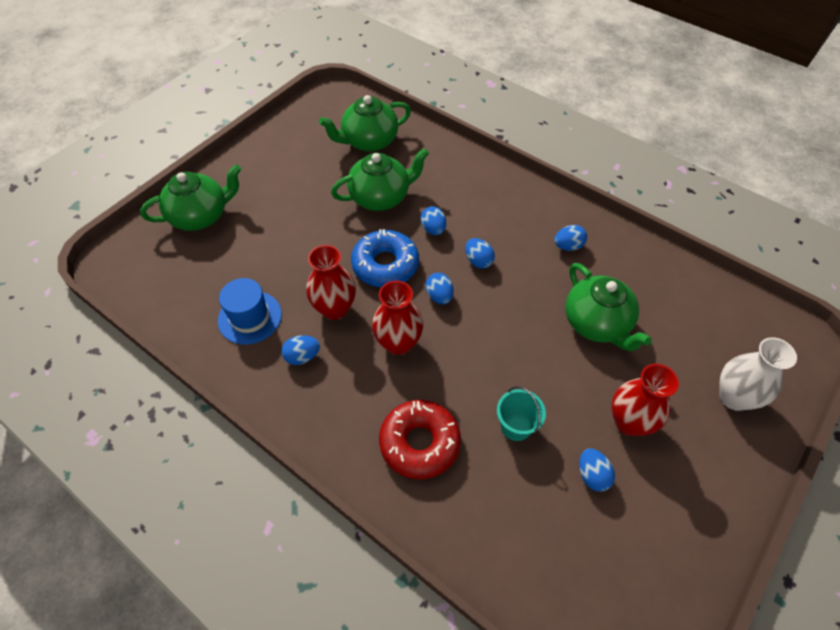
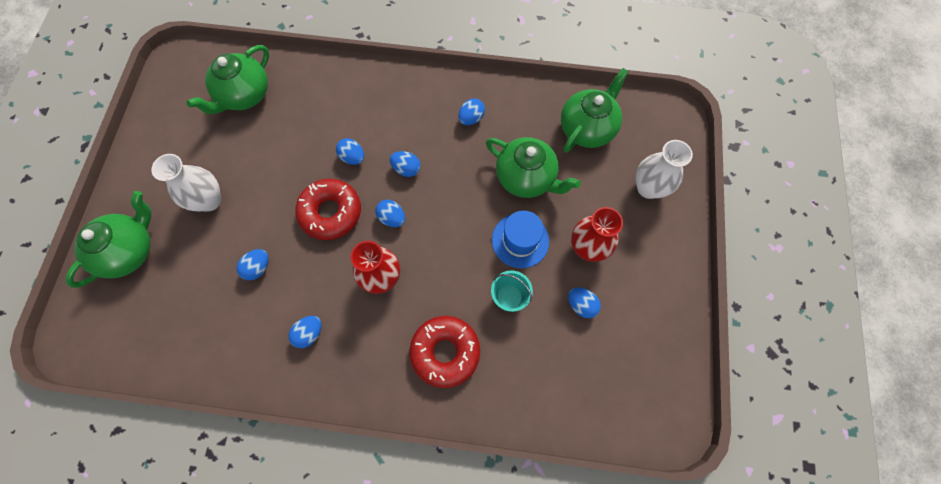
camera: 30 degrees left, 15 degrees up
blue hat [218,278,282,345] -> blue hat moved to [492,211,549,268]
red vase [306,245,356,320] -> none
green teapot [331,148,429,211] -> green teapot moved to [561,68,629,153]
blue donut [351,229,419,288] -> red donut [295,179,361,240]
none -> white vase [151,154,221,212]
none -> blue egg [237,249,269,280]

